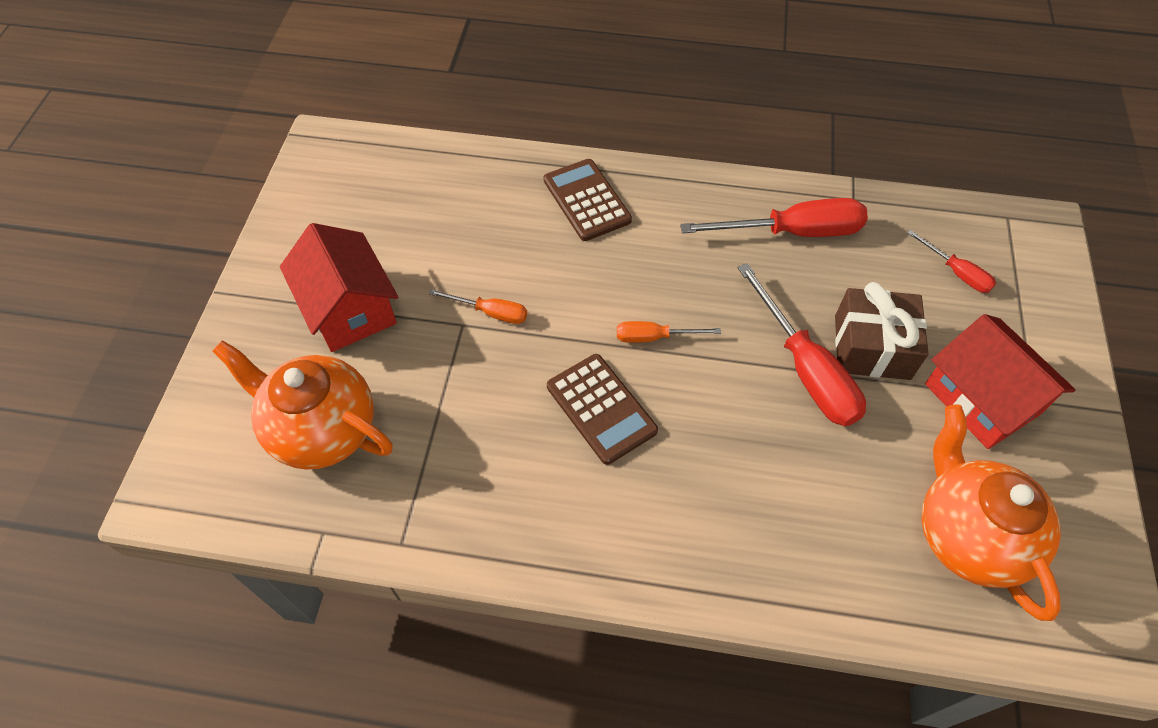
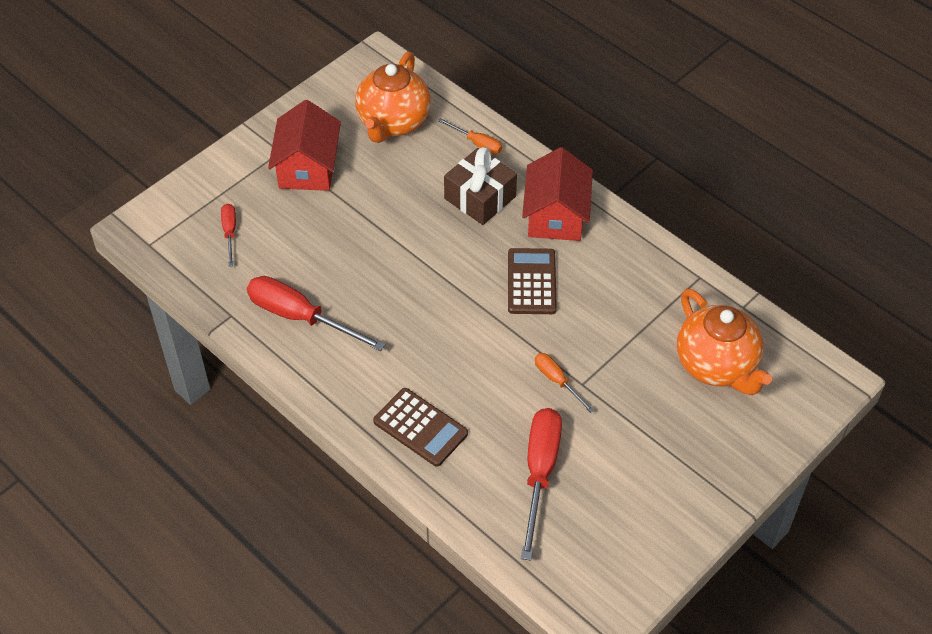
camera: 145 degrees left, 5 degrees down
red house [280,223,398,352] -> red house moved to [522,147,593,241]
brown calculator [543,159,632,241] -> brown calculator turned 60 degrees counterclockwise [373,388,468,467]
orange screwdriver [617,321,721,343] -> orange screwdriver moved to [438,118,502,154]
red screwdriver [737,263,866,426] -> red screwdriver moved to [521,408,562,561]
brown gift [835,282,929,380] -> brown gift moved to [444,147,517,225]

